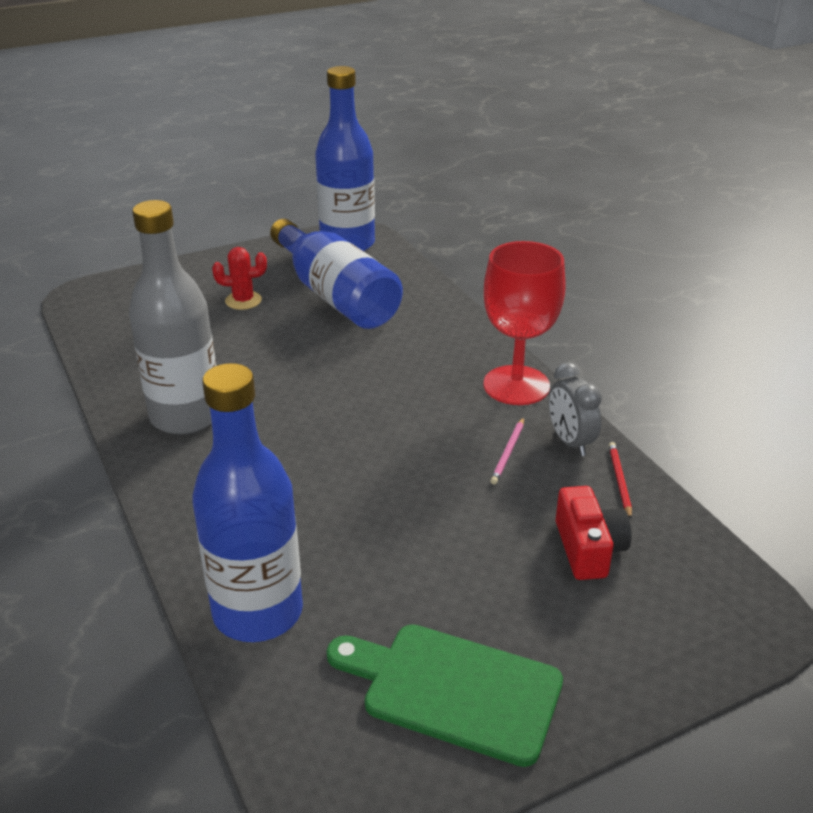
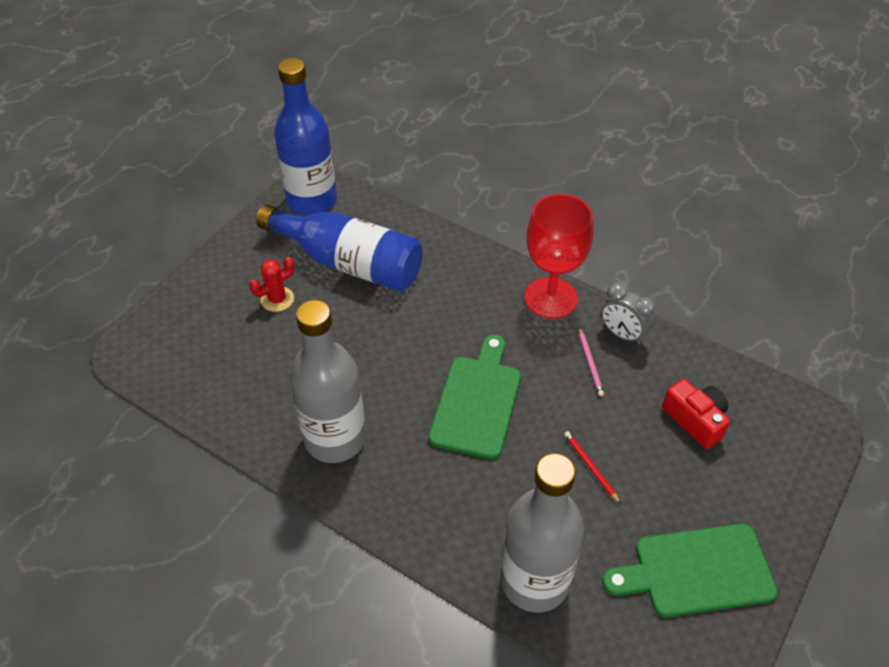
camera: 30 degrees left, 15 degrees up
blue bottle [192,363,303,642] -> grey bottle [501,453,584,612]
red pencil [609,442,632,519] -> red pencil moved to [564,431,621,504]
none -> green cutting board [429,334,521,459]

